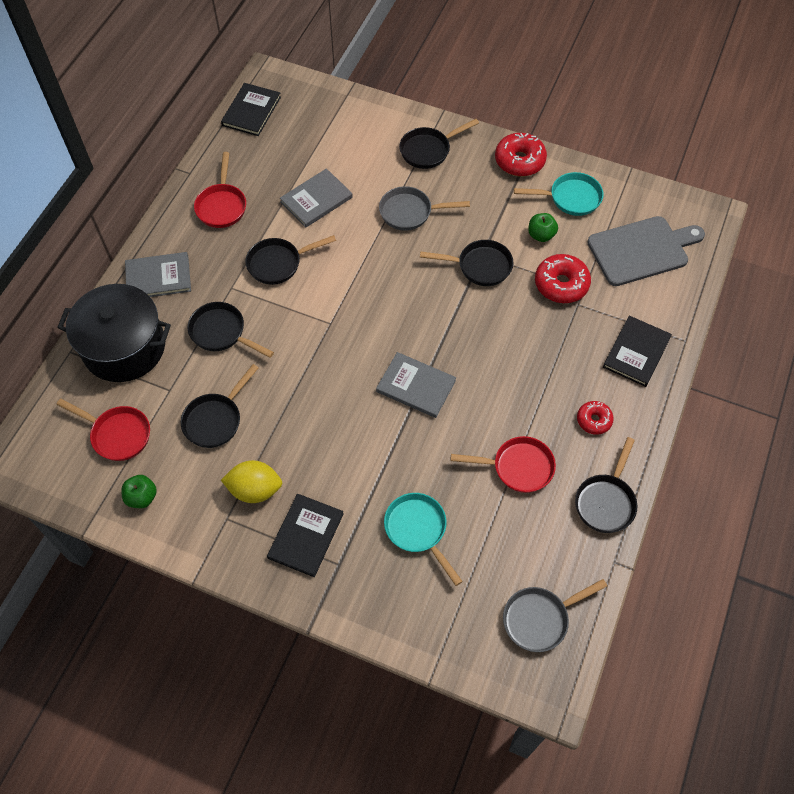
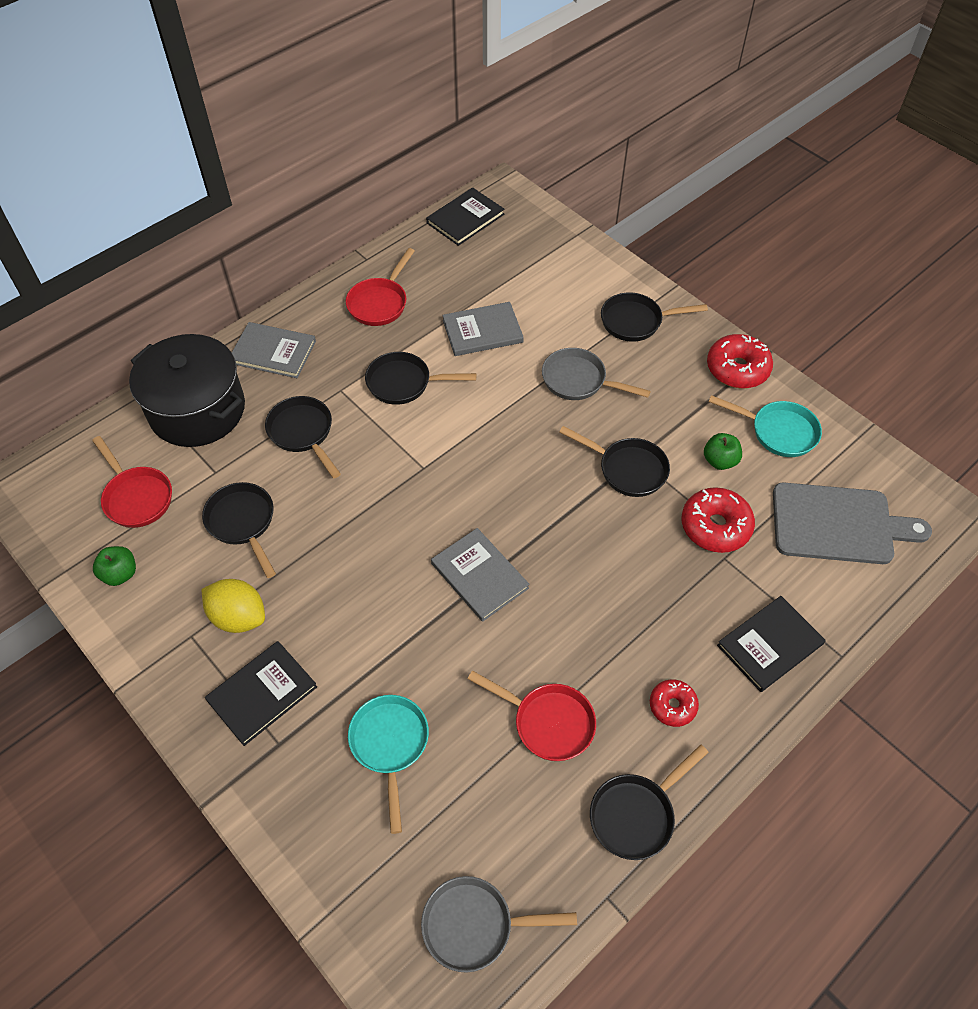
camera: 25 degrees right, 5 degrees down
black pan [181,364,258,448] -> black pan turned 90 degrees clockwise [202,482,276,578]

